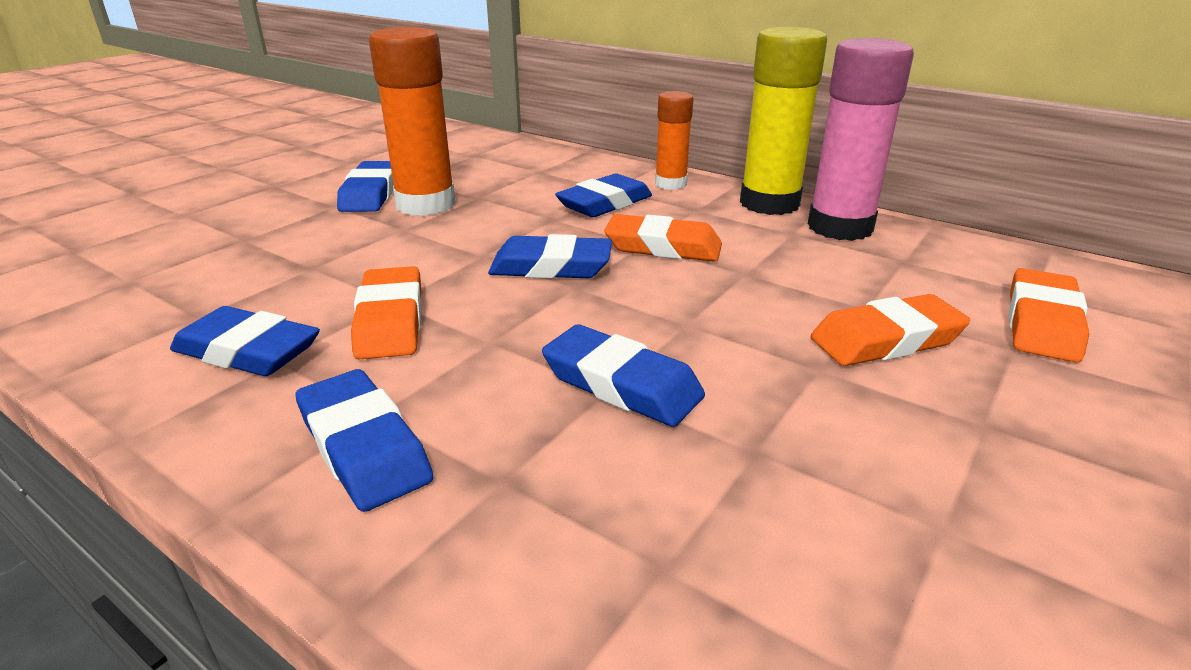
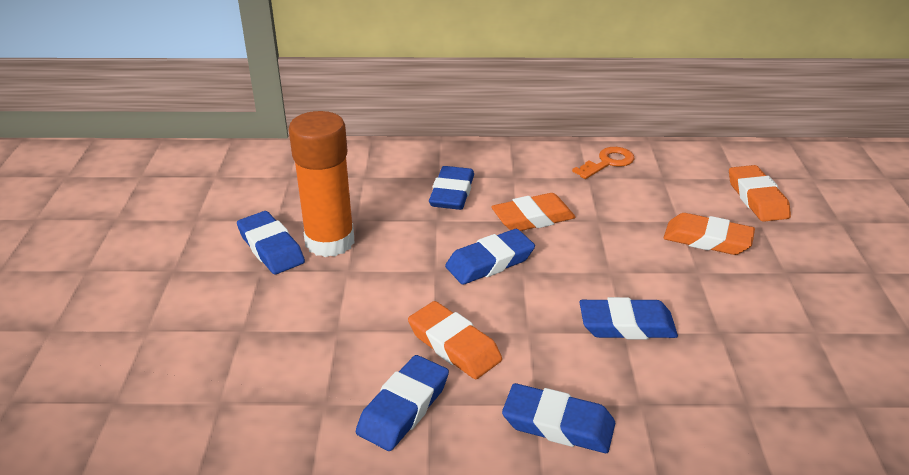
camera: 35 degrees left, 5 degrees up
blue eraser [170,306,320,376] -> blue eraser turned 45 degrees counterclockwise [356,355,449,451]
orange glue stick [655,91,694,190] -> none
yellow glue stick [740,27,827,215] -> none
pink glue stick [808,38,914,241] -> orange key [572,147,635,179]
orange eraser [811,294,970,366] -> orange eraser turned 75 degrees clockwise [664,213,755,255]

